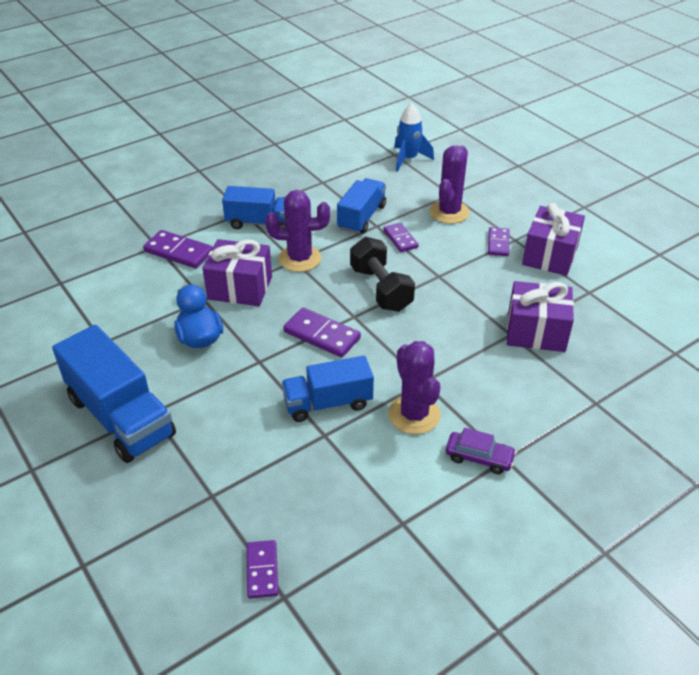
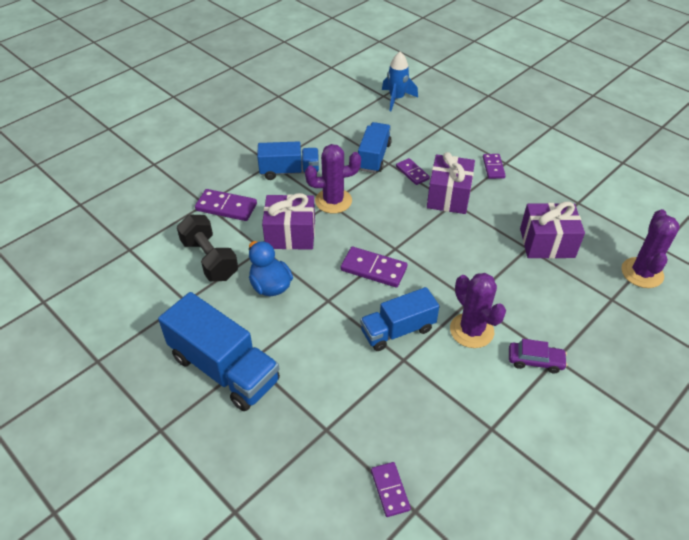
camera: 10 degrees left, 5 degrees up
black dumbbell [350,237,415,312] -> black dumbbell moved to [177,215,238,282]
purple cactus [429,145,470,224] -> purple cactus moved to [621,209,680,288]
purple gift [522,203,585,276] -> purple gift moved to [427,152,475,214]

